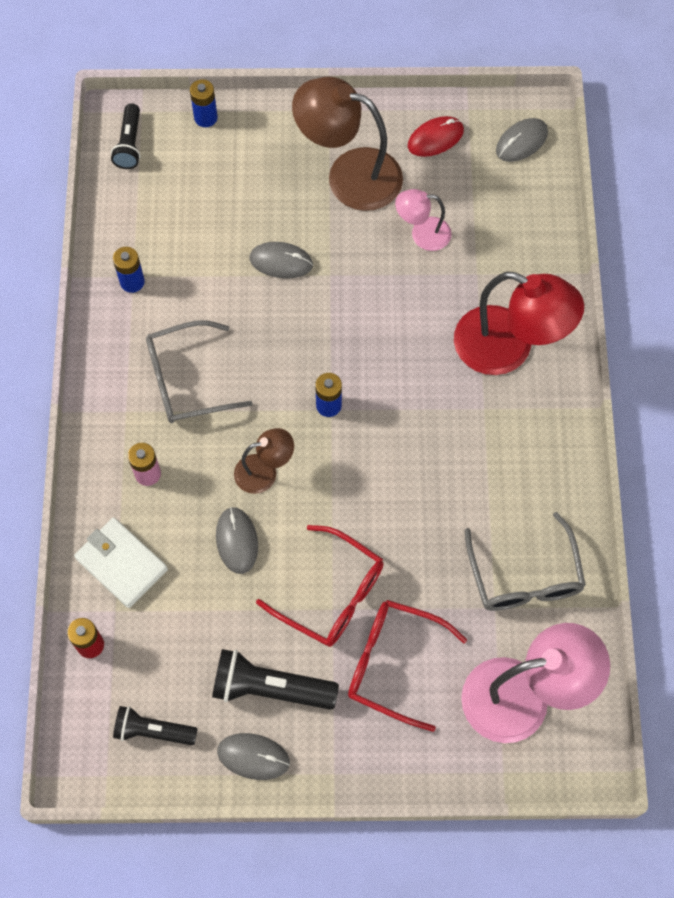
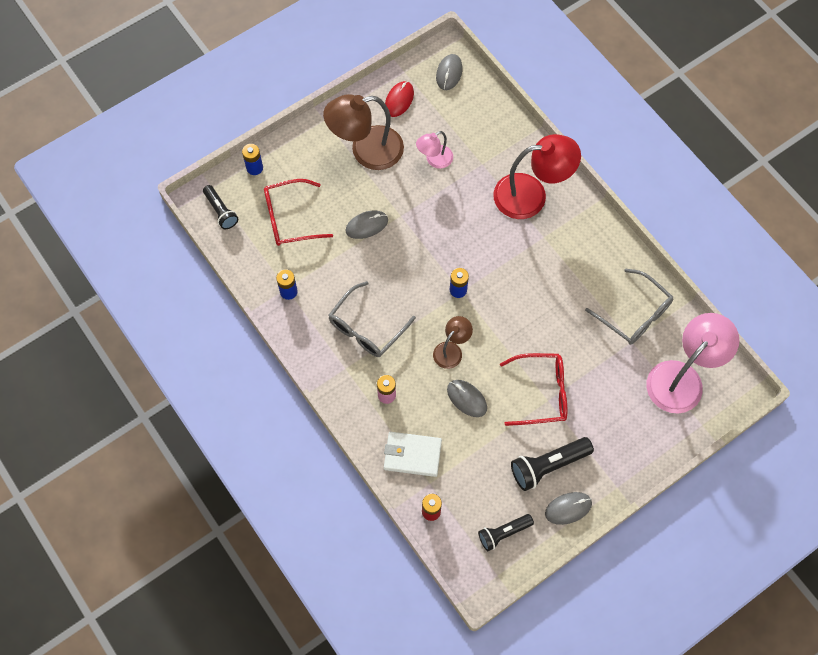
camera: 35 degrees left, 0 degrees up
red glasses [348,600,467,732] -> red glasses moved to [264,179,333,246]

